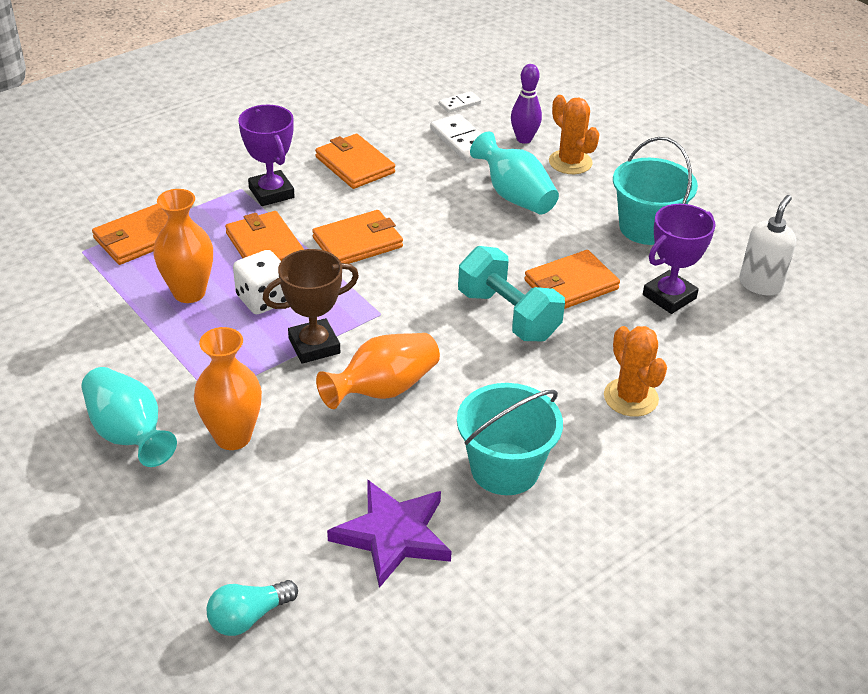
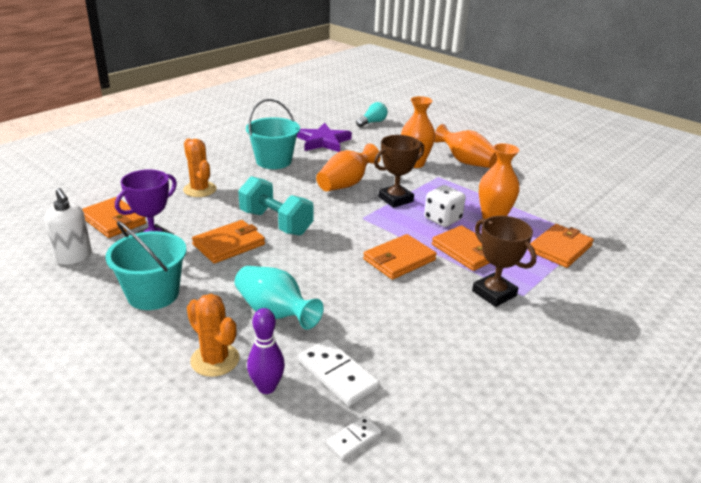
camera: 170 degrees right, 10 degrees down
turquoise vase [81,367,177,467] -> orange vase [434,124,497,168]
purple trophy [238,105,295,206] -> brown trophy [472,216,537,307]
orange wallet [315,134,395,189] -> orange wallet moved to [82,197,146,238]
white soap dispenser [739,195,796,295] -> white soap dispenser turned 60 degrees counterclockwise [44,188,92,265]

